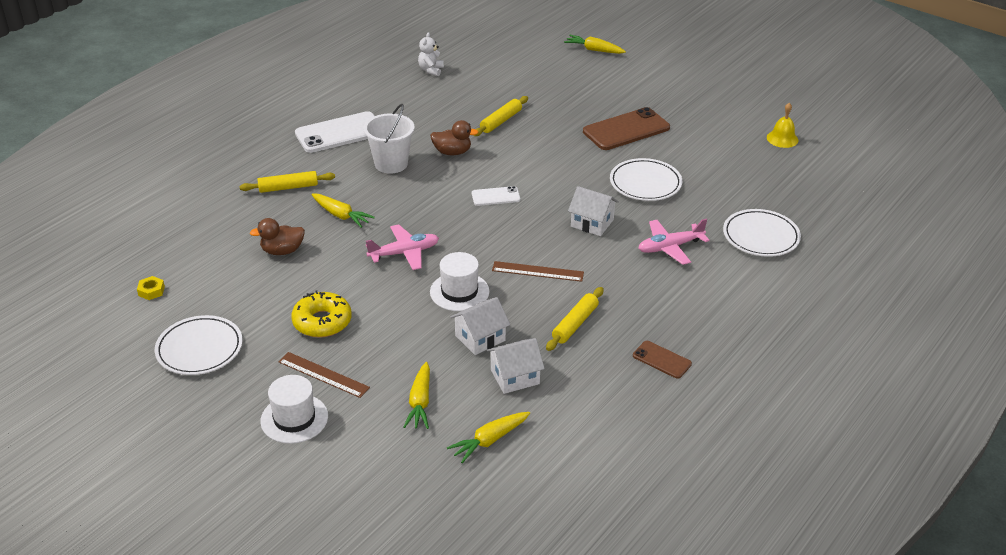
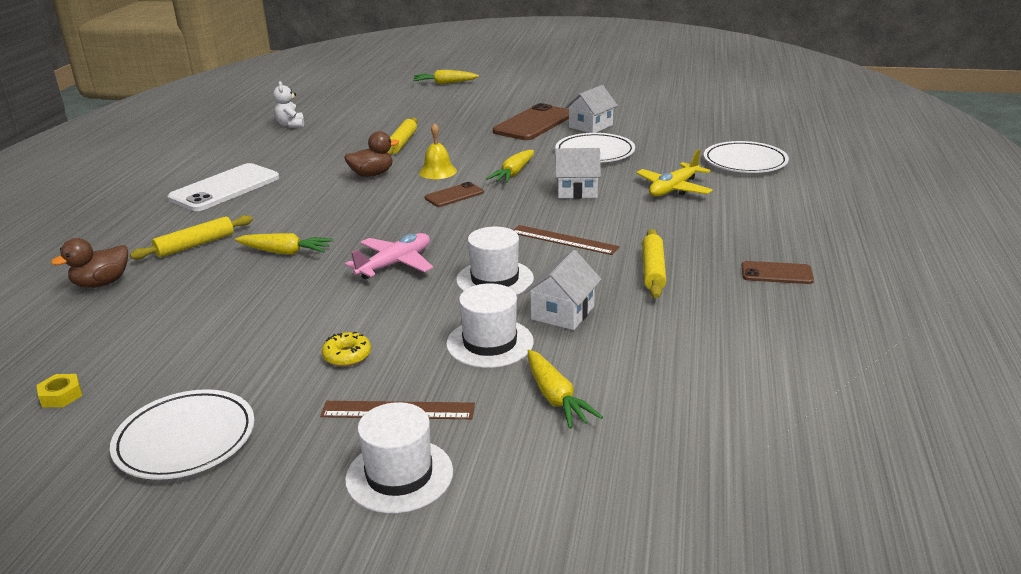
camera: 25 degrees left, 10 degrees down
brown duck [250,218,305,255] -> brown duck moved to [51,238,128,288]
yellow donut [291,290,352,338] -> yellow donut [322,332,371,366], size x0.57
white bucket [363,104,415,173] -> none
yellow carrot [447,412,530,463] -> yellow carrot moved to [486,150,534,183]
white phone [472,186,521,206] -> brown phone [425,182,484,207]
white house [487,338,545,394] -> white house moved to [565,85,618,133]
brown ruler [492,261,584,282] -> brown ruler turned 45 degrees clockwise [514,225,620,255]
pink plane [638,219,710,265] -> yellow plane [636,149,713,197]
yellow bell [767,103,798,148] -> yellow bell moved to [419,123,457,179]
none -> white hat [446,283,534,368]

